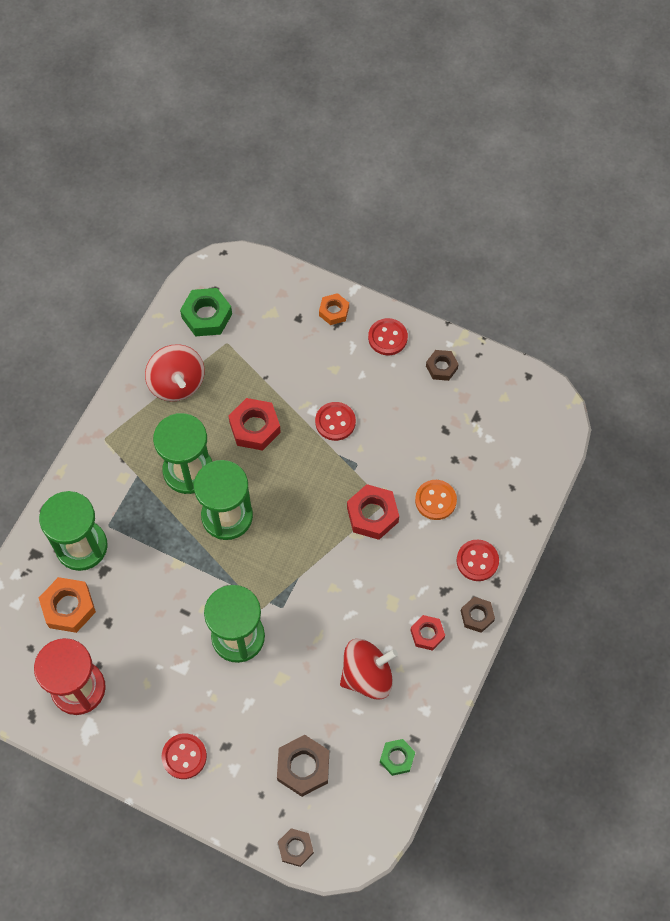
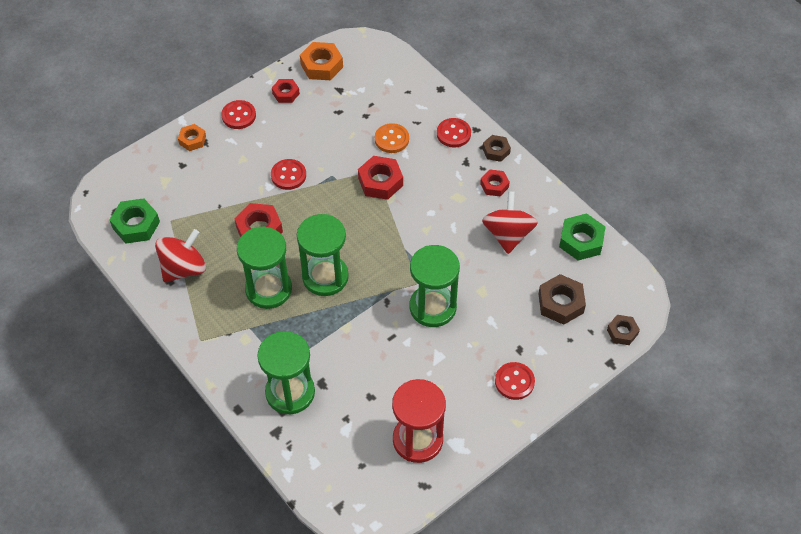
camera: 65 degrees left, 10 degrees down
orange nut [39,577,96,633] -> orange nut moved to [300,42,343,80]
red spinning top [145,344,204,401] -> red spinning top turned 45 degrees counterclockwise [155,229,206,282]
green nut [380,739,415,776] -> green nut [559,213,605,260], size x1.60
brown nut [426,350,459,381] -> red nut [272,79,300,103]

